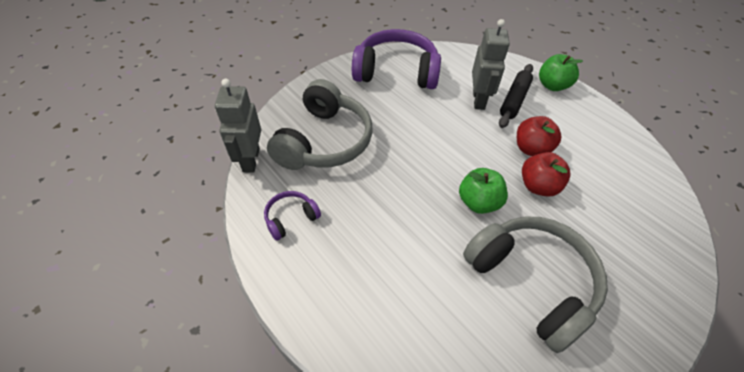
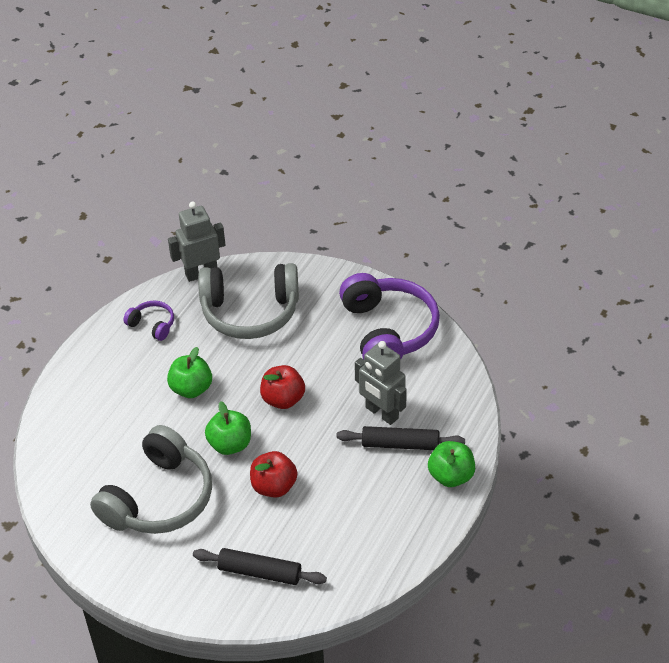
camera: 70 degrees right, 5 degrees down
grey robot [472,19,510,110] -> grey robot turned 60 degrees clockwise [355,341,407,425]
red apple [517,116,561,156] -> red apple moved to [260,365,305,409]
none -> green apple [167,347,212,398]
none -> black rolling pin [193,548,327,585]

